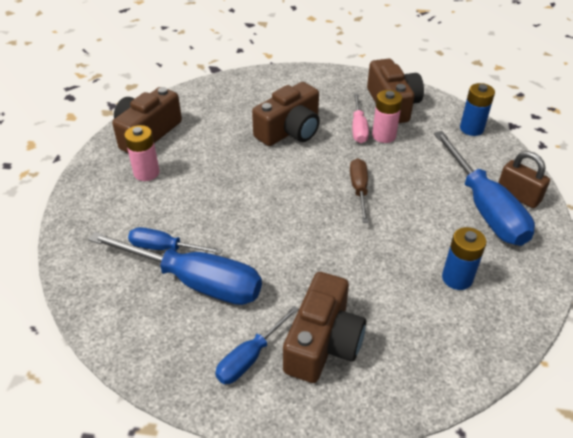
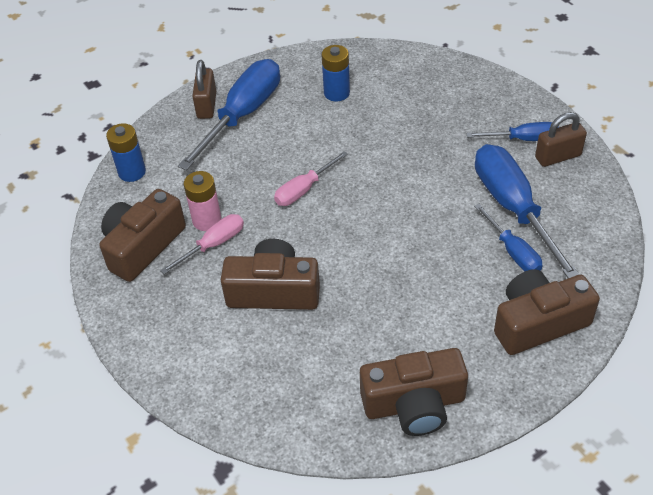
camera: 130 degrees left, 5 degrees up
pink battery [124,125,160,181] -> none
brown camera [283,272,366,383] -> brown camera moved to [494,269,600,355]
brown screwdriver [350,158,369,223] -> pink screwdriver [274,151,348,206]
none -> brown padlock [535,112,587,167]

